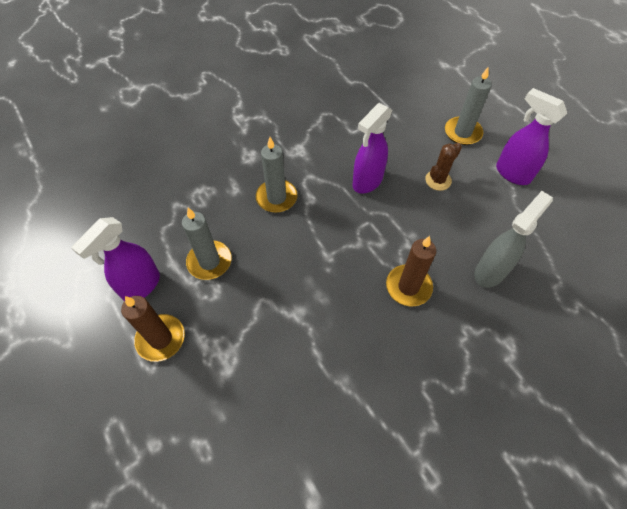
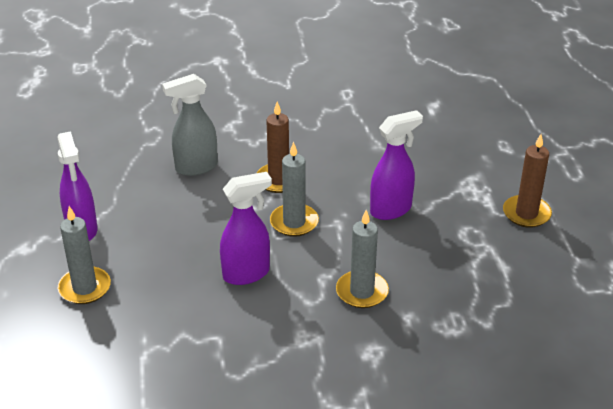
camera: 155 degrees left, 20 degrees down
purple spray bottle [71,217,160,301] -> purple spray bottle moved to [370,110,423,220]
grey candle [182,208,232,280] -> grey candle moved to [270,142,319,237]
brown cactus [425,143,462,191] -> none

